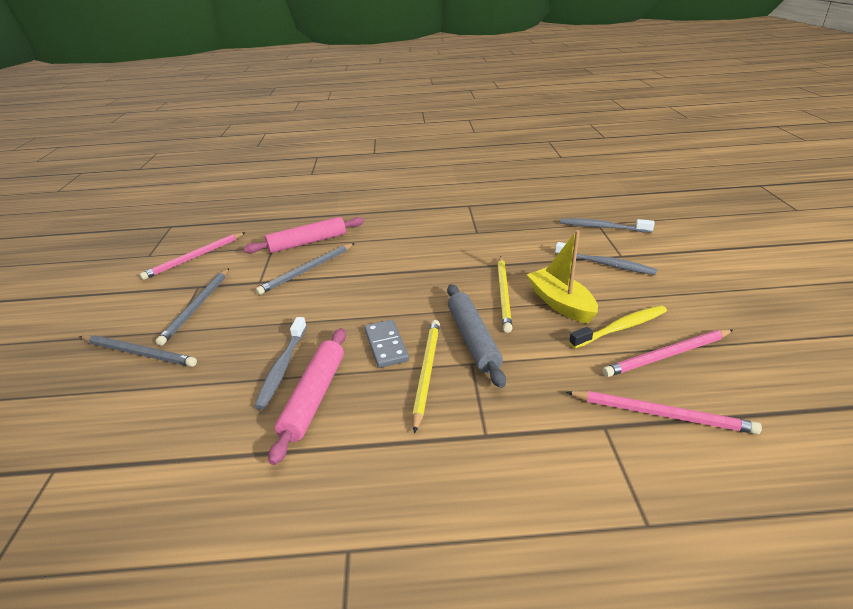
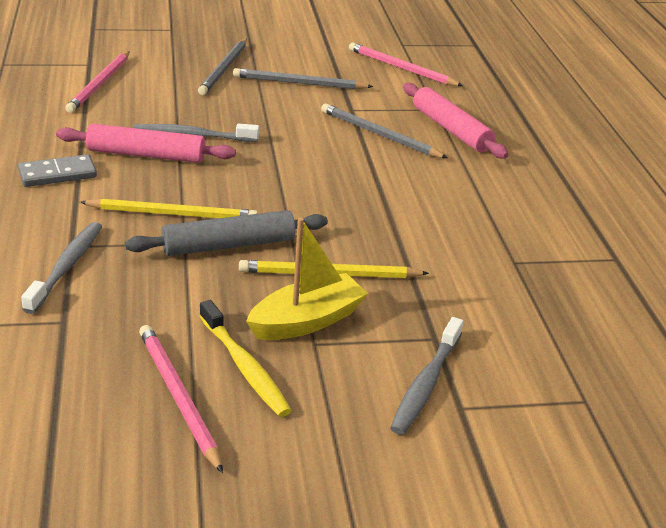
camera: 80 degrees right, 0 degrees up
grey domino [365,320,409,368] -> grey domino moved to [18,154,97,187]
grey toothbrush [560,218,654,233] -> grey toothbrush moved to [21,222,102,314]
pink pencil [566,391,762,434] -> pink pencil moved to [65,51,130,113]

